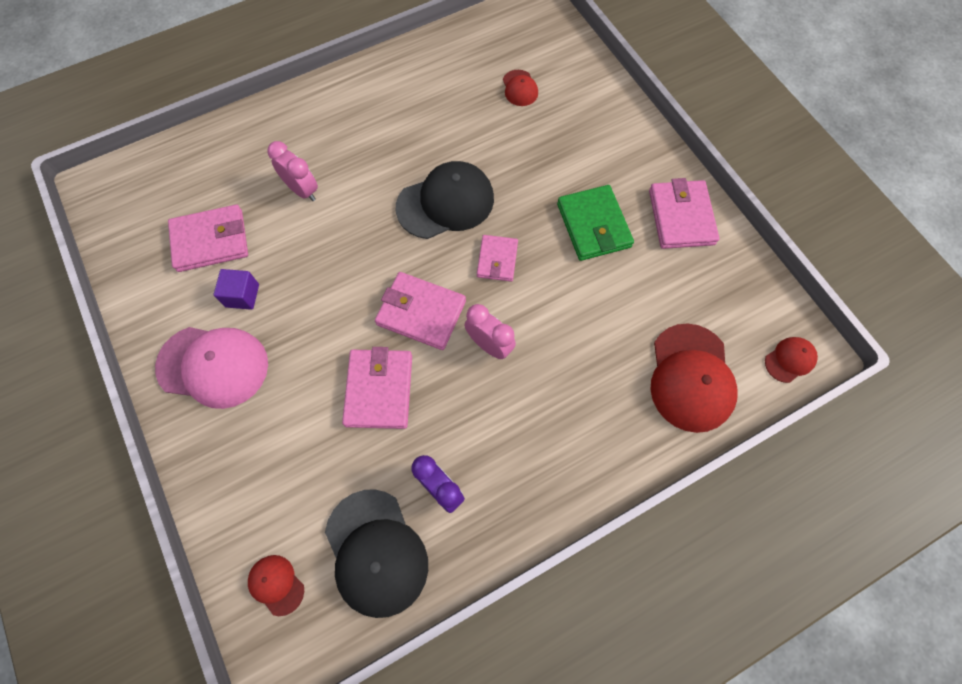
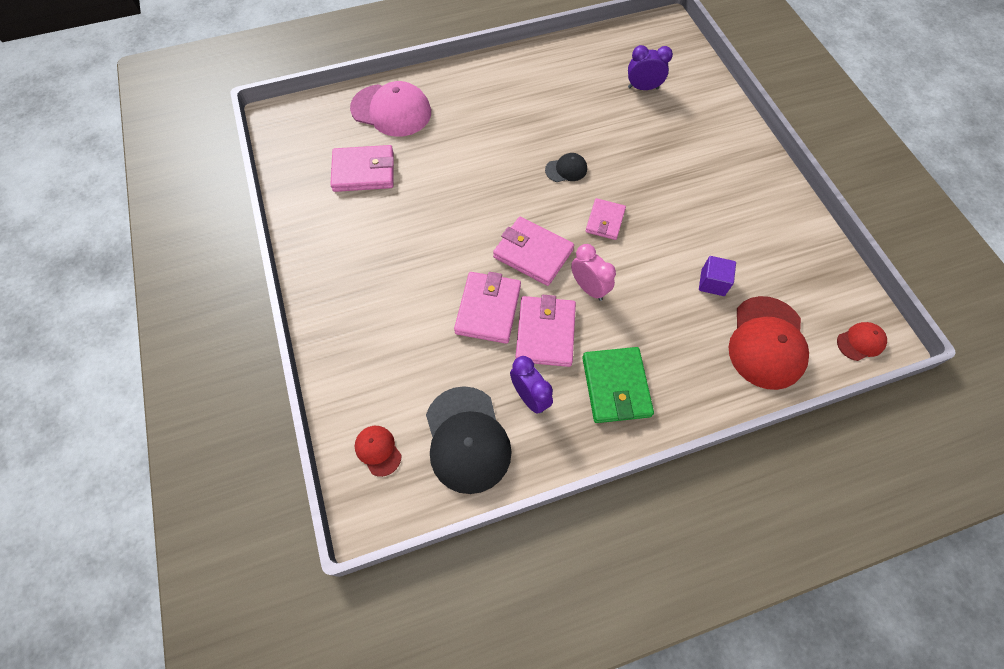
camera: 10 degrees right, 5 degrees down
pink cap [155,327,268,409] -> pink cap moved to [350,81,431,137]
purple cube [214,269,259,310] -> purple cube moved to [699,256,736,296]
pink clock [267,141,318,201] -> none
black cap [396,161,494,239] -> black cap [545,153,587,182], size x0.49
red cap [503,70,538,106] -> purple clock [628,45,673,90]
green wallet [557,185,634,261] -> green wallet moved to [583,347,654,423]
pink wallet [649,178,719,249] -> pink wallet moved to [515,295,576,367]

